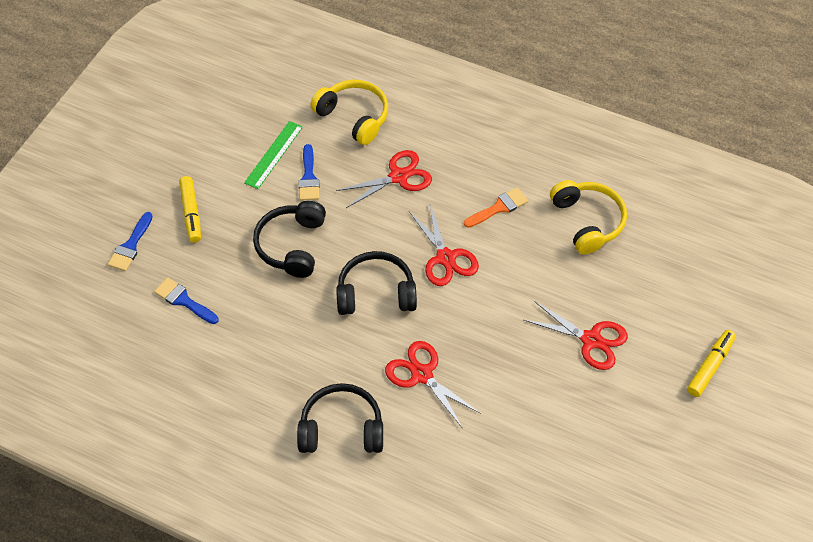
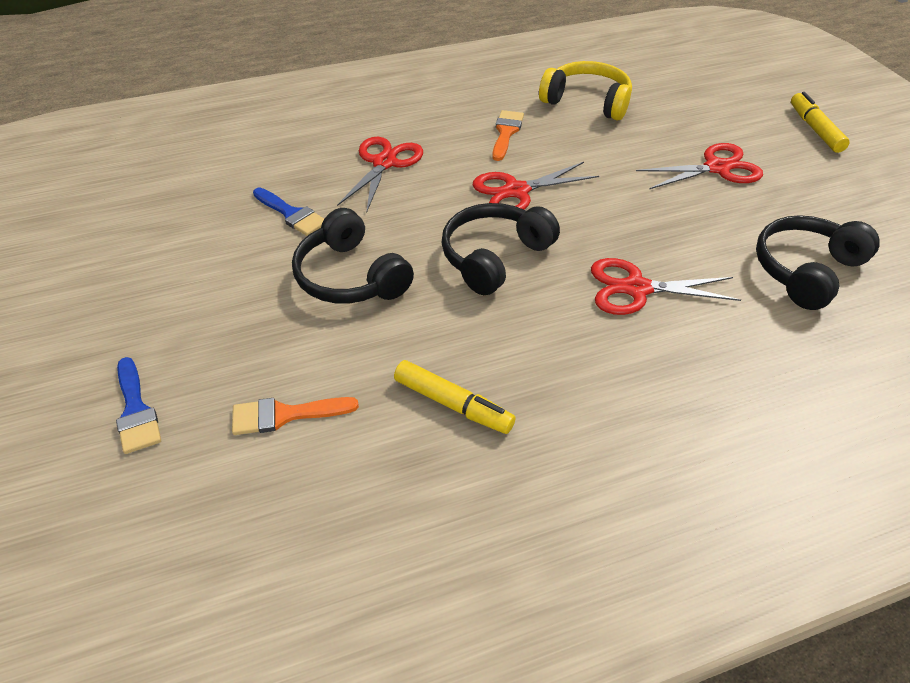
camera: 45 degrees left, 10 degrees down
blue brush [154,277,219,324] -> orange brush [232,397,359,435]
yellow marker [179,176,201,243] -> yellow marker moved to [394,360,516,434]
green ruler [244,121,303,189] -> none
black headphones [297,383,383,453] -> black headphones moved to [756,215,880,310]
yellow headphones [310,80,388,145] -> none
red scissors [409,205,479,286] -> red scissors turned 135 degrees clockwise [473,162,599,210]

